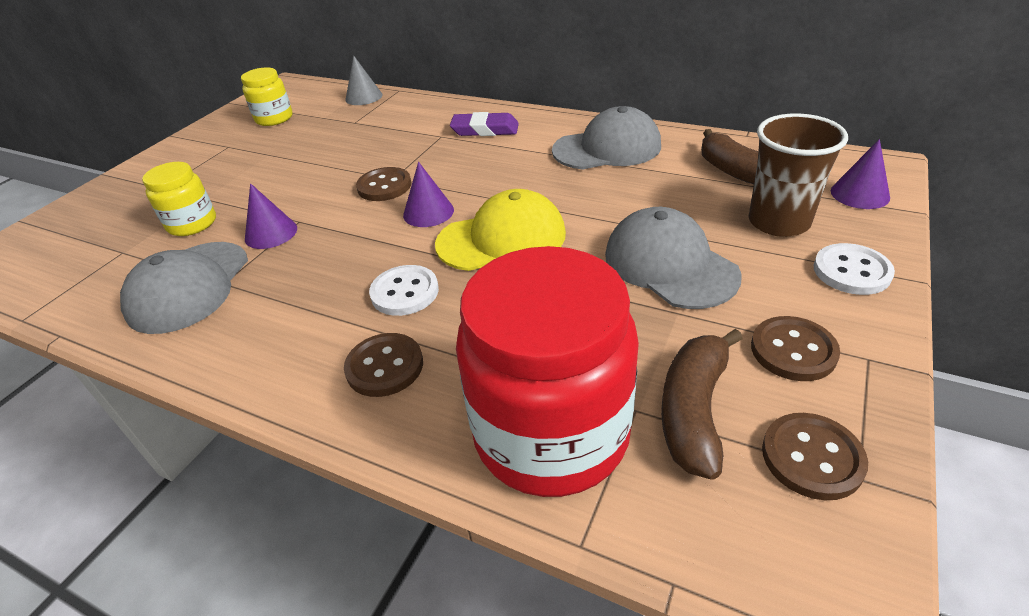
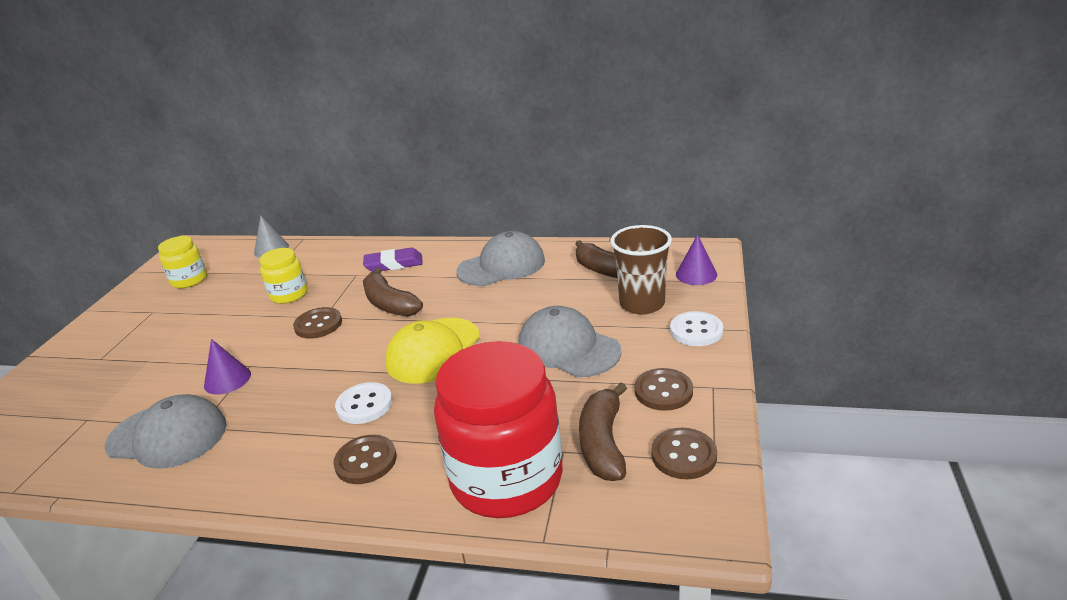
camera: 15 degrees left, 10 degrees down
grey cap [120,242,248,334] -> grey cap turned 75 degrees counterclockwise [105,394,227,469]
yellow jar [142,162,216,236] -> yellow jar moved to [259,248,307,304]
purple cone [403,162,454,227] -> none
yellow cap [435,189,566,271] -> yellow cap turned 150 degrees clockwise [385,318,480,383]
none -> brown banana [363,268,423,317]

